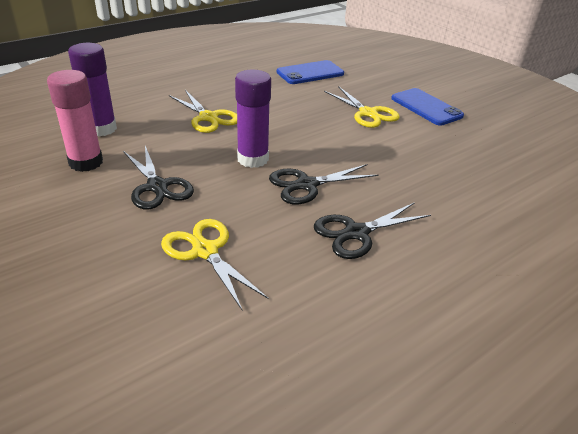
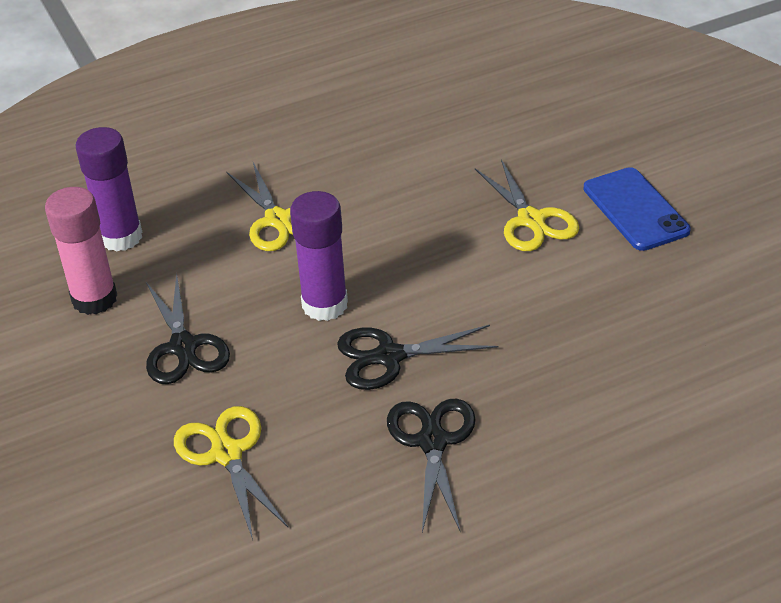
camera: 15 degrees right, 5 degrees up
blue phone [277,60,344,84] -> none
black scissors [314,202,431,259] -> black scissors turned 105 degrees clockwise [387,399,475,533]

